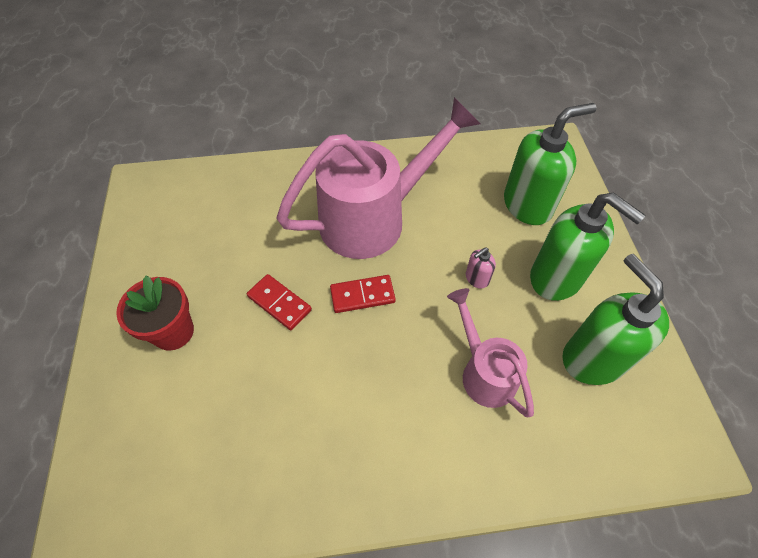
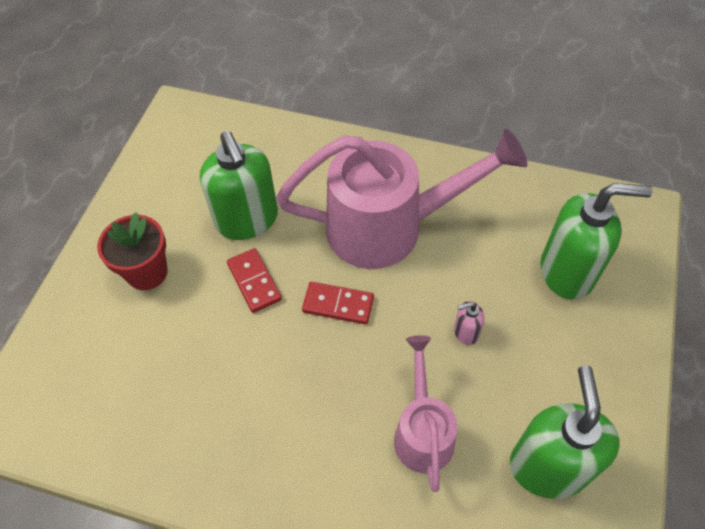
camera: 25 degrees right, 0 degrees up
green soap dispenser [530,192,646,301] -> green soap dispenser moved to [200,131,278,240]

